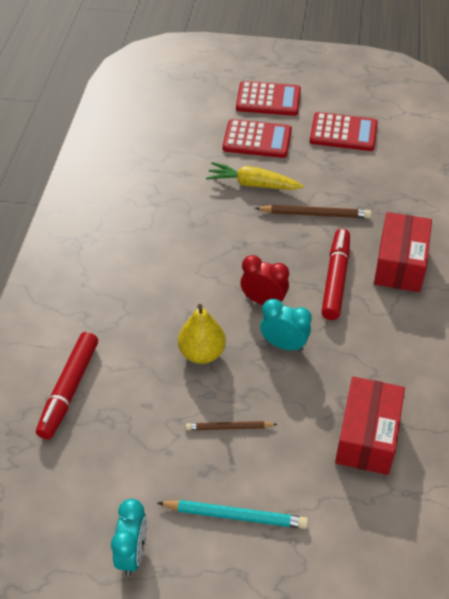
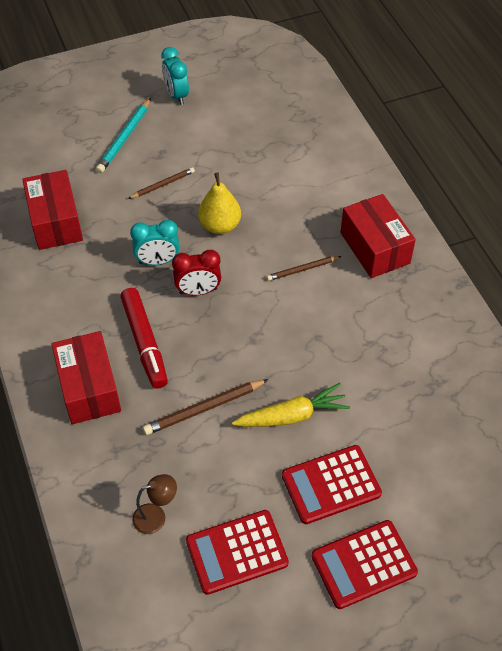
camera: 150 degrees right, 5 degrees up
red marker [36,332,98,440] -> none
turquoise pencil [157,500,308,529] -> turquoise pencil turned 45 degrees counterclockwise [96,98,151,173]
none -> brown lamp [132,474,177,534]
none -> brown pencil [267,256,341,281]
none -> red box [341,194,416,278]

